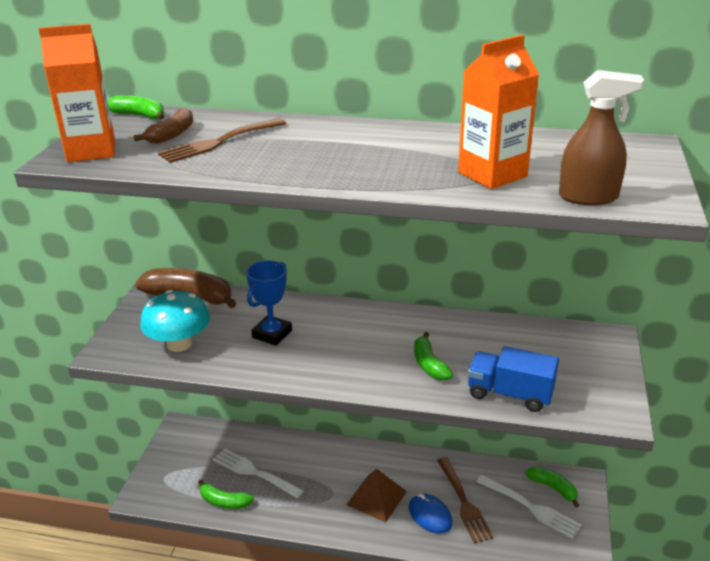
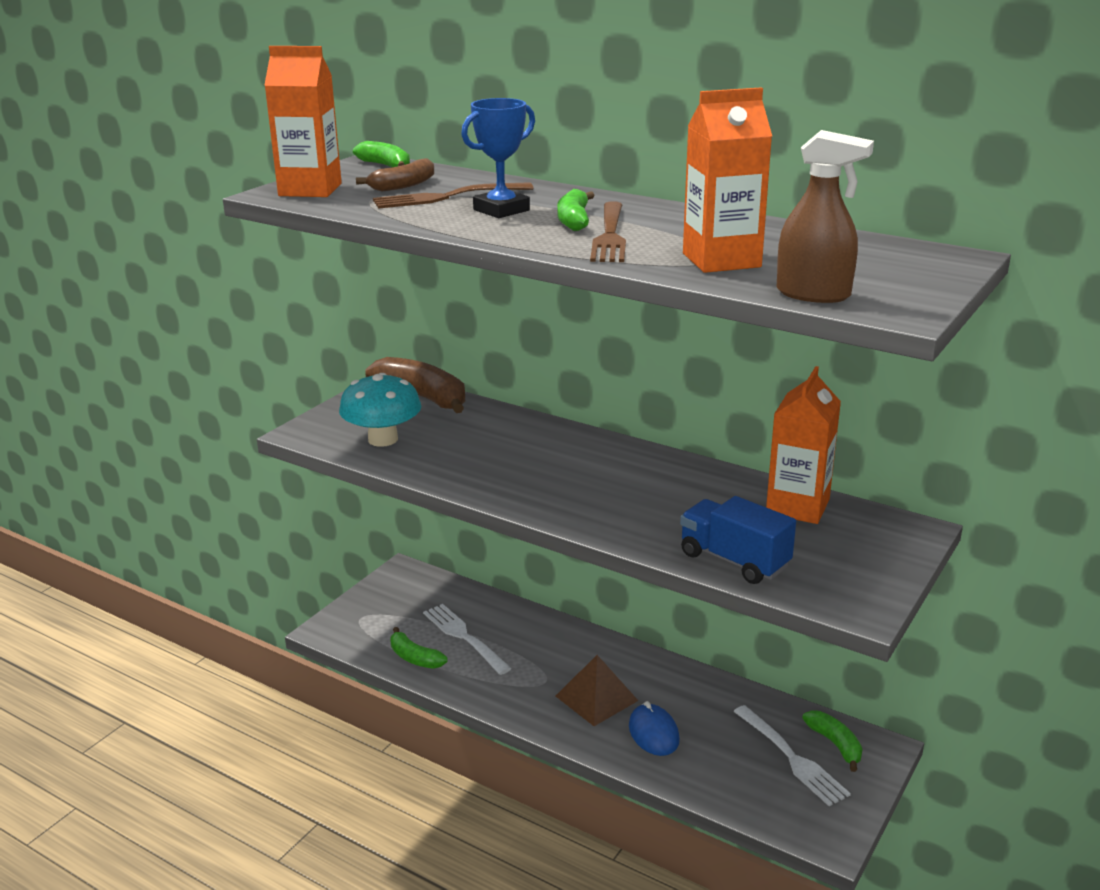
camera: 20 degrees right, 5 degrees down
blue trophy [246,260,292,346] -> blue trophy moved to [461,98,535,218]
green banana [414,332,453,380] -> green banana moved to [557,189,595,231]
brown fork [437,457,494,543] -> brown fork moved to [590,201,626,262]
none -> orange carton [766,366,841,524]

